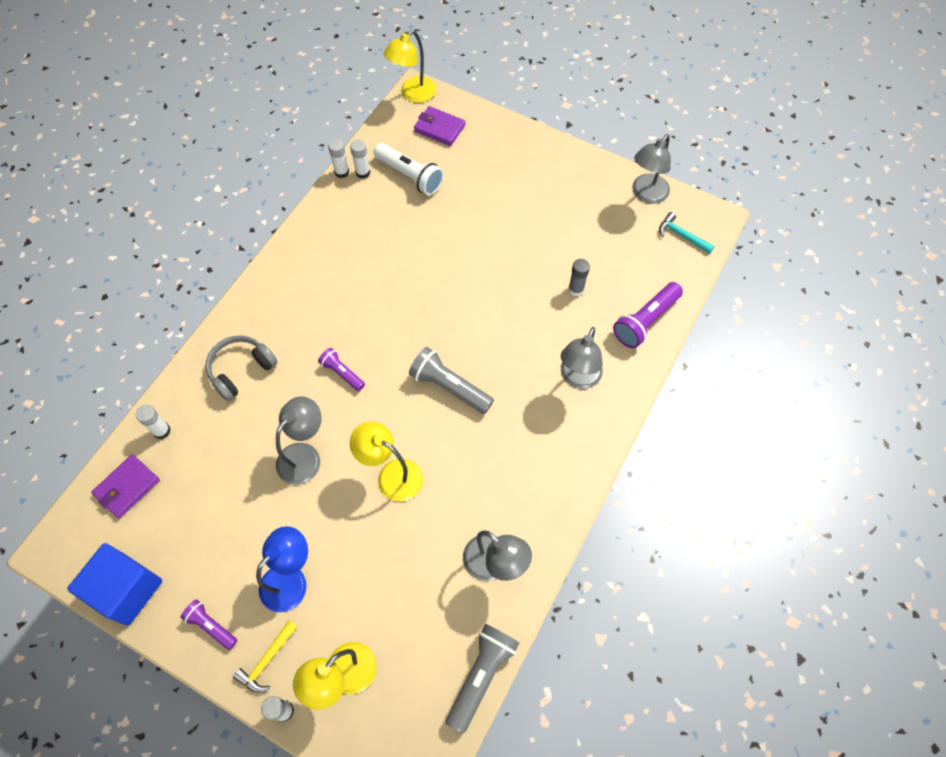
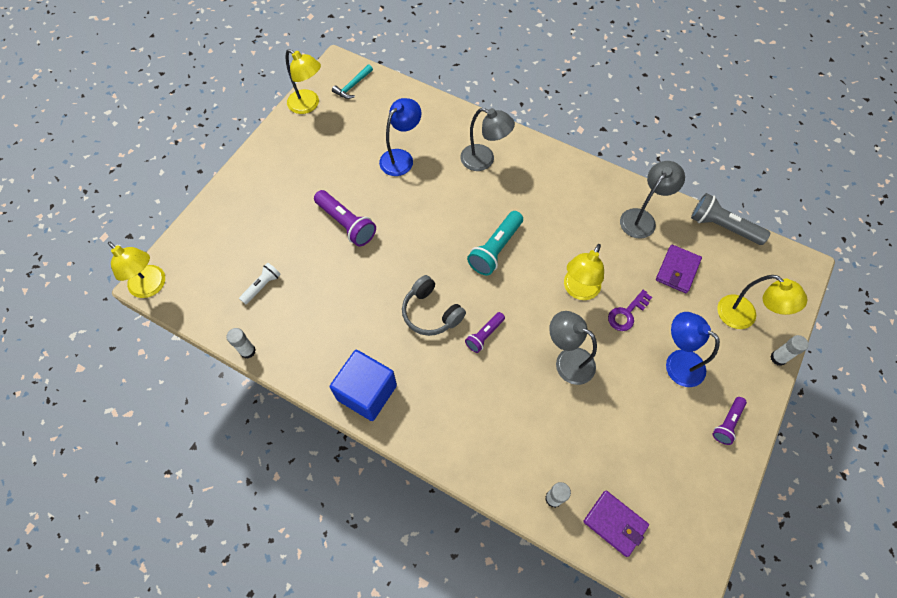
camera: 90 degrees left, 0 degrees up
blue cube [67,543,162,626] -> blue cube moved to [329,350,397,421]
grey headphones [206,335,278,401] -> grey headphones moved to [402,275,466,336]
yellow hammer [233,620,297,693] -> none
white glue stick [350,139,370,179] -> none
white flashlight [374,143,444,196] -> white flashlight [239,263,281,304], size x0.60
grey flashlight [409,347,494,414] -> turquoise flashlight [467,211,523,276]
purple wallet [414,106,465,146] -> purple wallet moved to [656,244,702,293]
grey glue stick [568,259,590,296] -> blue lamp [379,98,422,176]
purple flashlight [613,282,683,348] -> purple flashlight moved to [314,190,376,246]
grey lamp [632,134,671,204] -> yellow lamp [286,49,321,114]
none -> purple key [608,290,652,331]

